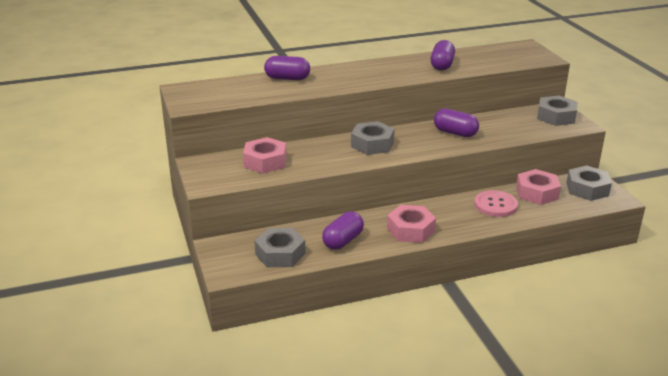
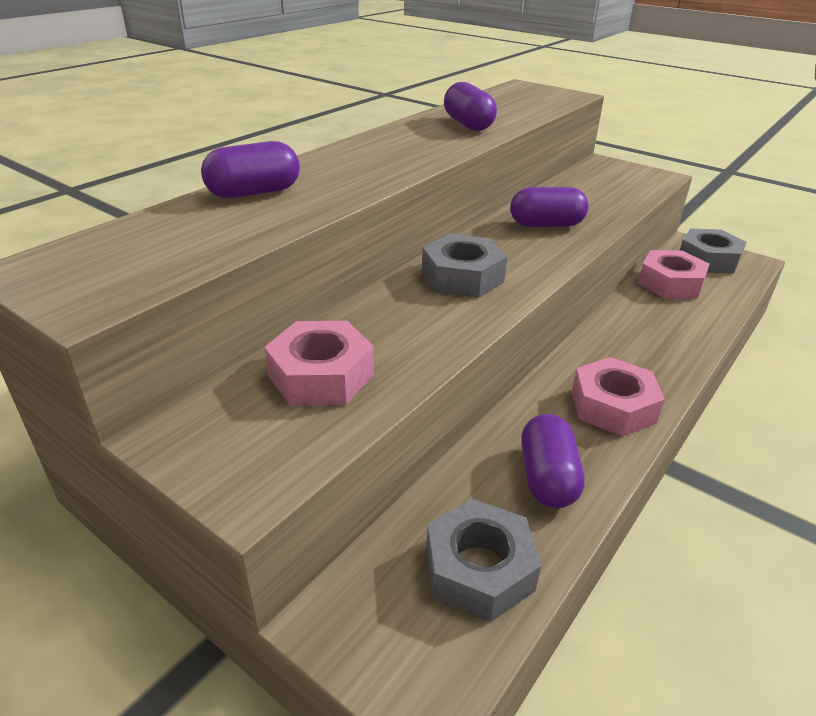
camera: 35 degrees left, 5 degrees up
pink button [474,190,518,217] -> none
grey nut [537,95,577,126] -> none

